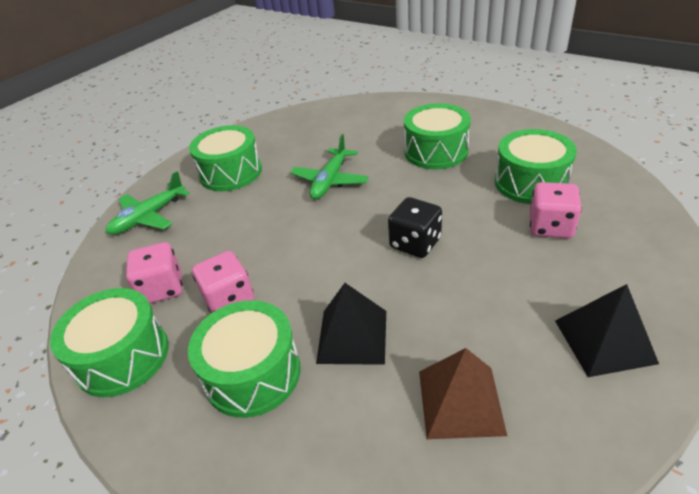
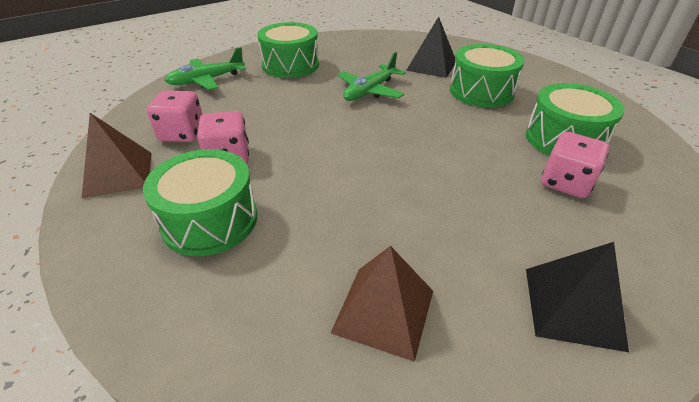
camera: 15 degrees right, 0 degrees up
green drum [50,288,169,397] -> brown pyramid [82,113,152,199]
black pyramid [316,283,386,365] -> black pyramid moved to [406,16,455,78]
black dice [388,197,442,258] -> none

